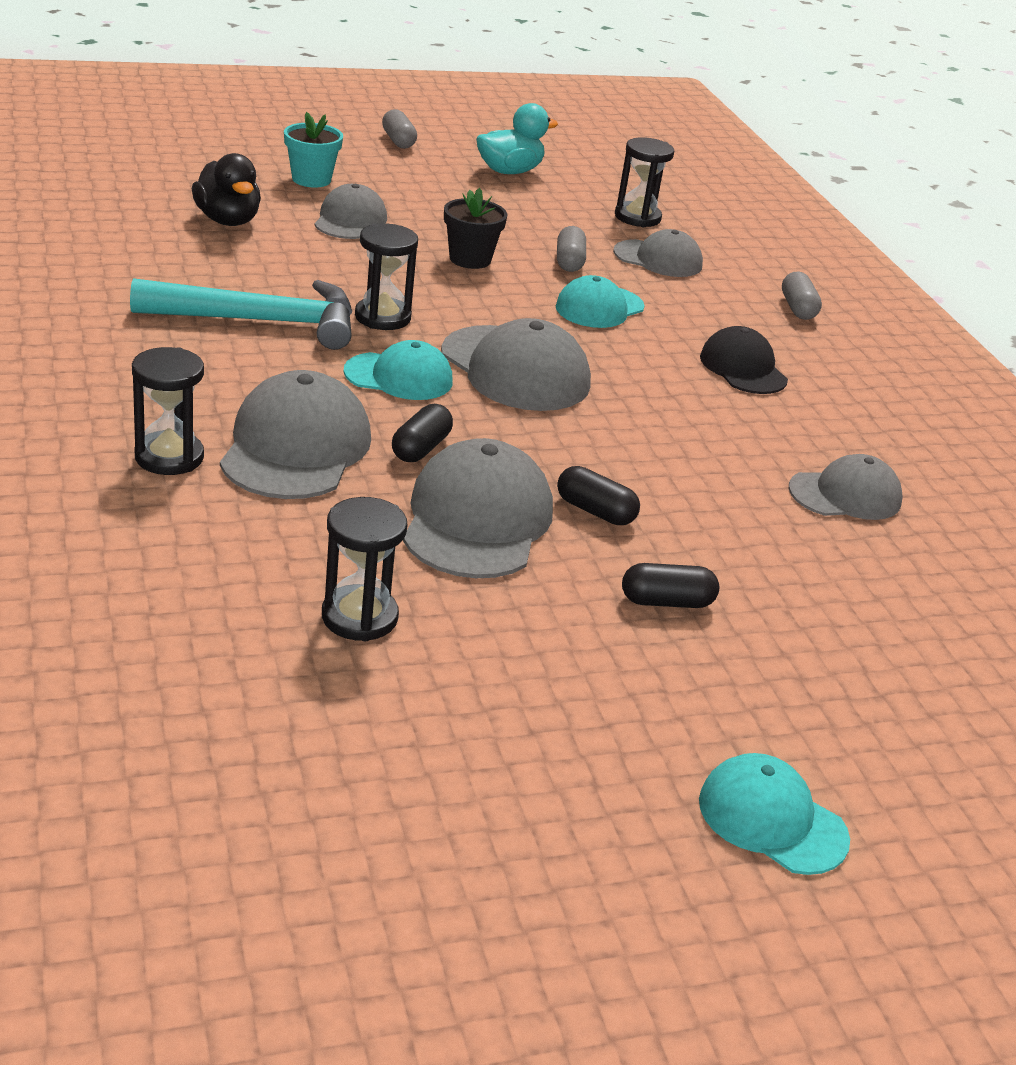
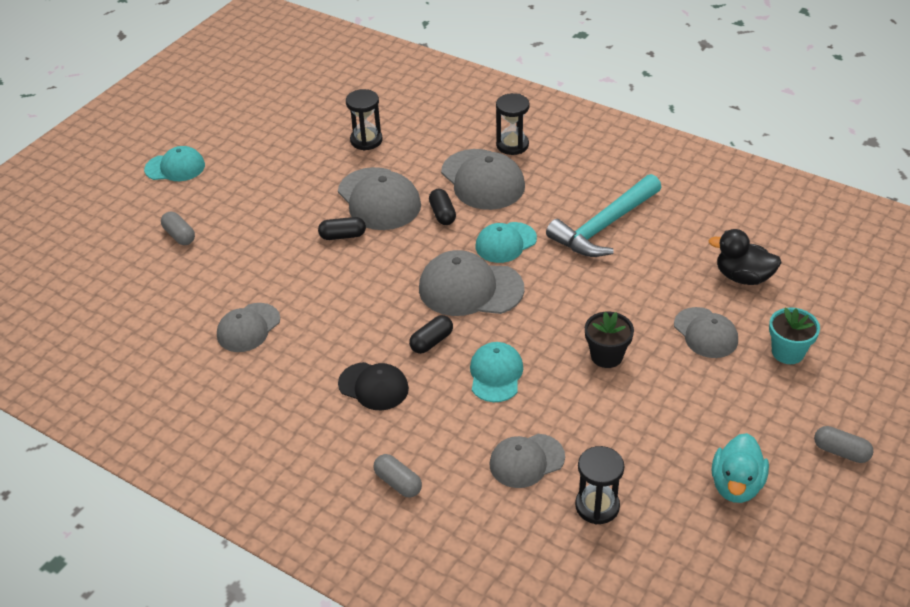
camera: 145 degrees right, 10 degrees up
black hourglass [355,224,418,330] -> none
grey capsule [557,226,586,272] -> grey capsule moved to [161,212,195,245]
black capsule [622,563,719,608] -> black capsule moved to [409,315,453,354]

